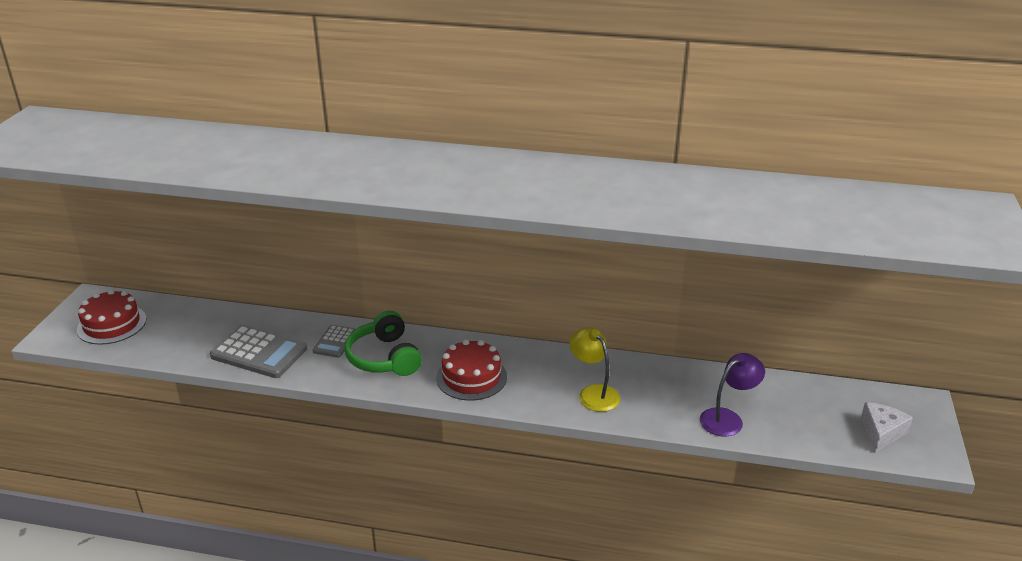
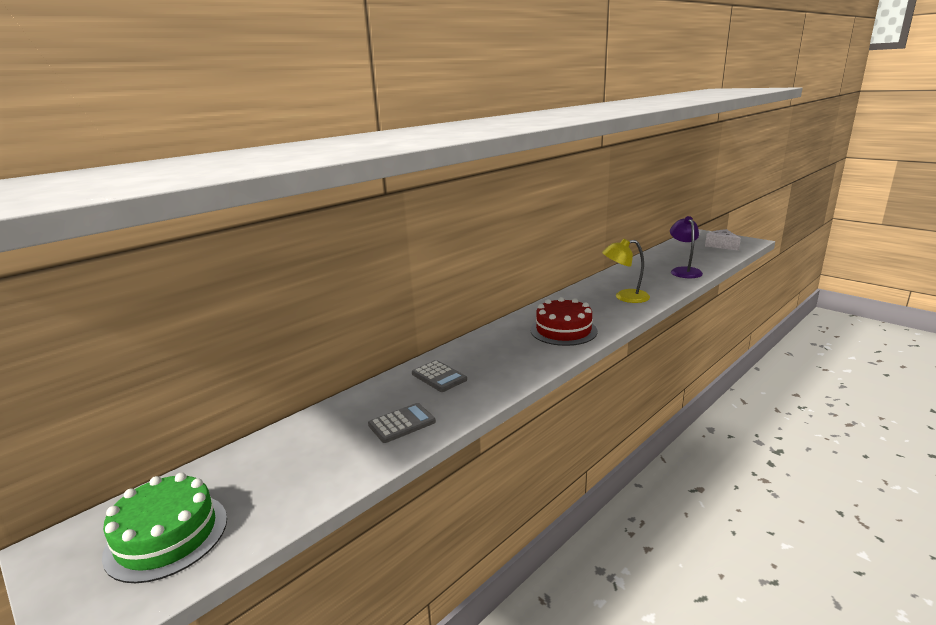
camera: 55 degrees left, 10 degrees down
red cake [77,289,146,345] -> green cake [102,472,227,583]
grey calculator [210,325,307,378] -> grey calculator [368,403,436,443], size x0.56
green headphones [344,310,422,376] -> none

